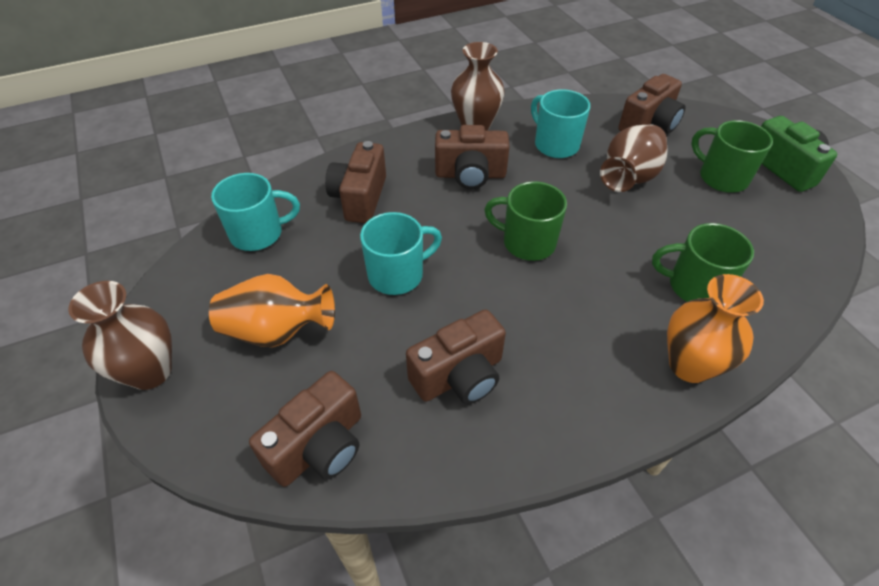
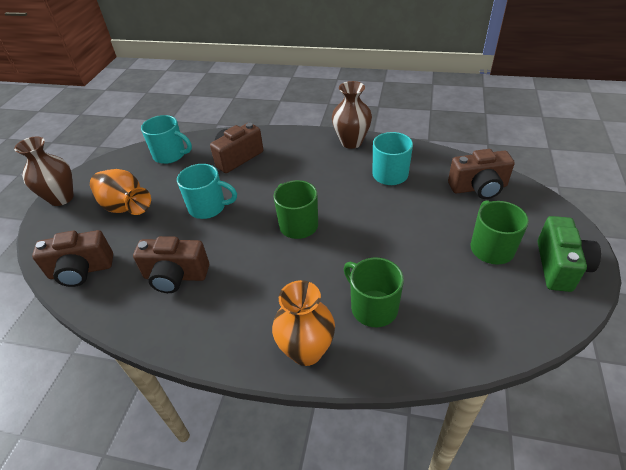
camera: 40 degrees right, 5 degrees down
brown camera [435,125,510,189] -> none
brown vase [600,124,667,192] -> none

